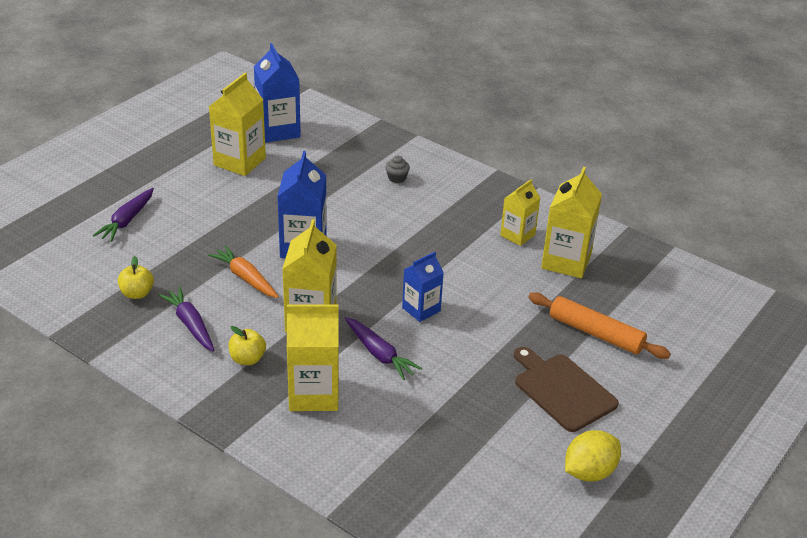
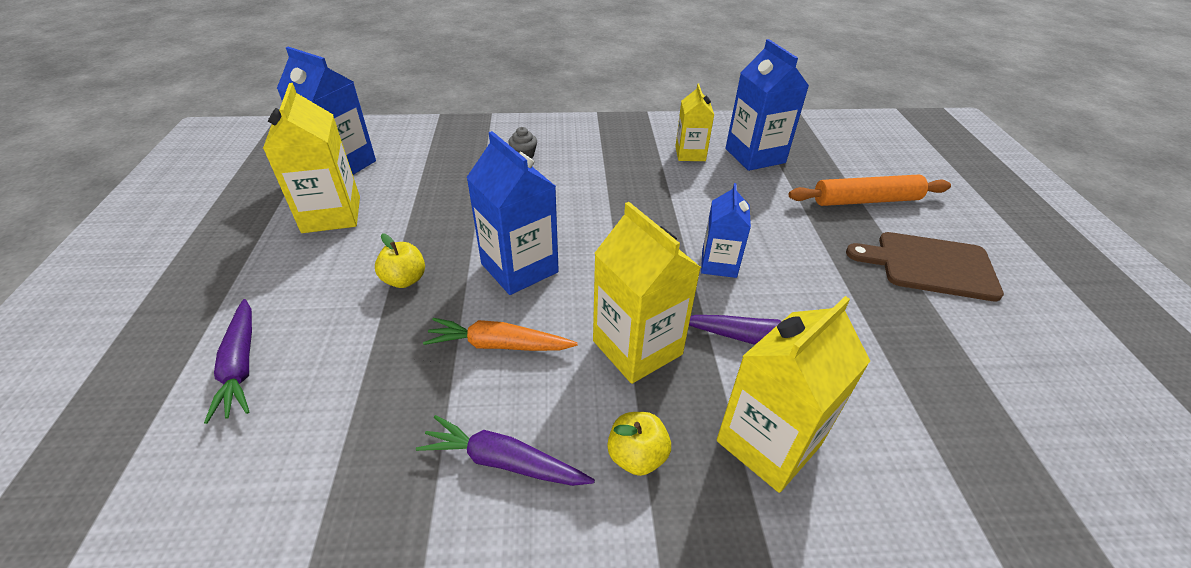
camera: 40 degrees left, 5 degrees up
yellow apple [118,256,154,299] -> yellow apple moved to [375,234,425,288]
yellow carton [541,167,602,278] -> blue carton [726,39,809,171]
yellow lemon [565,430,621,482] -> none

